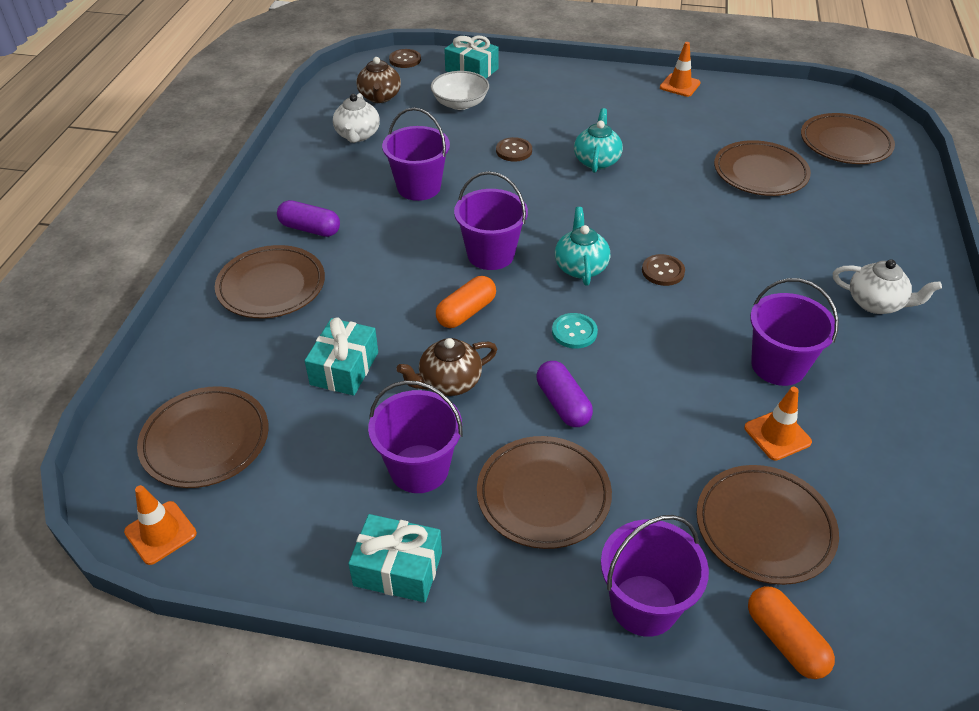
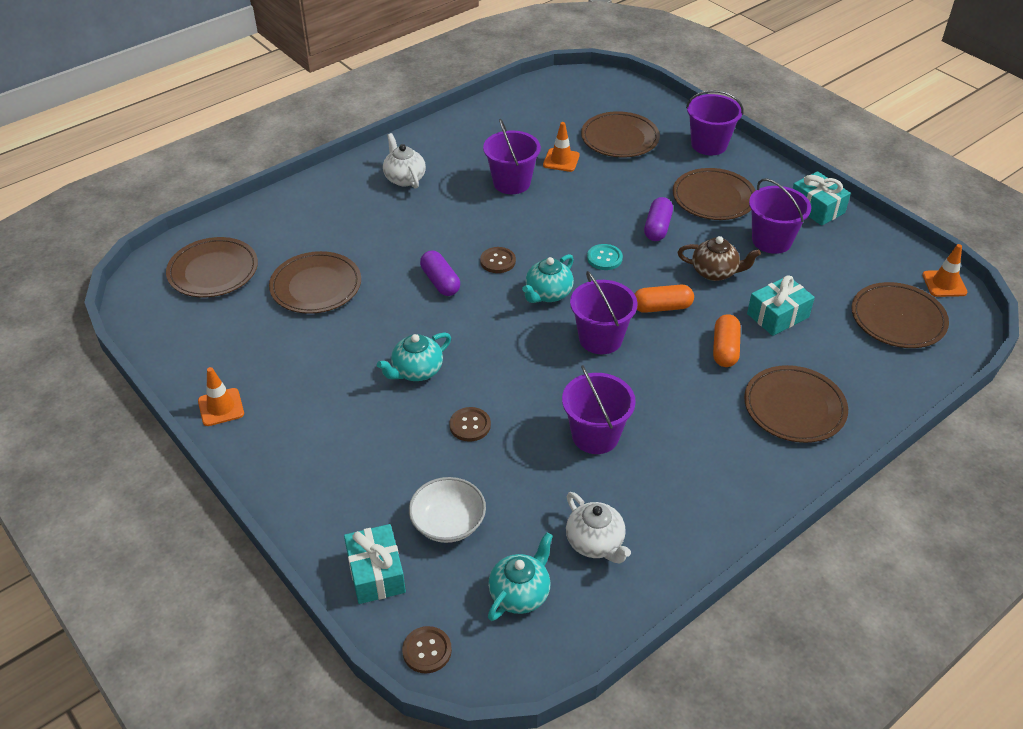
camera: 140 degrees left, 0 degrees up
purple capsule [277,200,340,237] -> purple capsule moved to [420,250,460,296]
white teapot [333,93,380,143] -> white teapot turned 105 degrees clockwise [566,492,631,564]
brown teapot [356,57,401,103] -> turquoise teapot [488,532,553,621]
orange capsule [748,586,835,679] -> orange capsule moved to [713,314,741,367]

